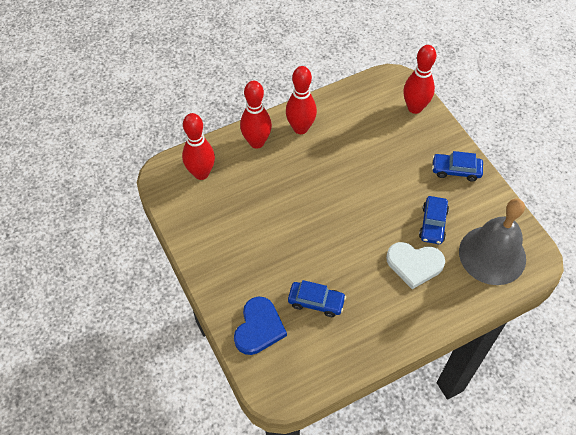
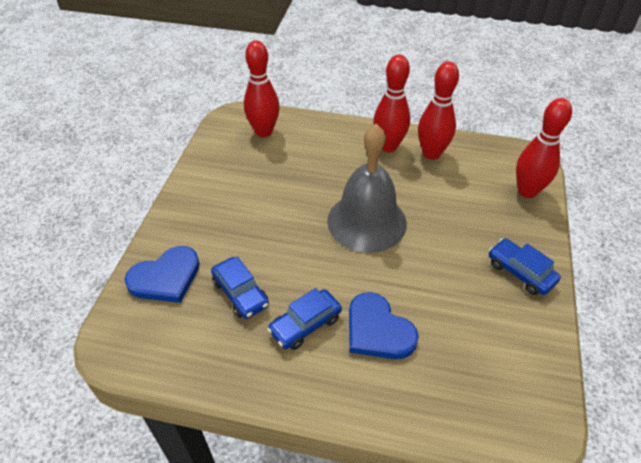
camera: 40 degrees right, 10 degrees down
red bowling pin [240,81,272,149] -> red bowling pin moved to [418,62,459,160]
white heart [386,242,445,289] -> blue heart [349,292,419,359]
blue car [419,196,449,244] -> blue car moved to [267,288,342,350]
grey bell [459,199,526,285] -> grey bell moved to [327,124,407,253]

